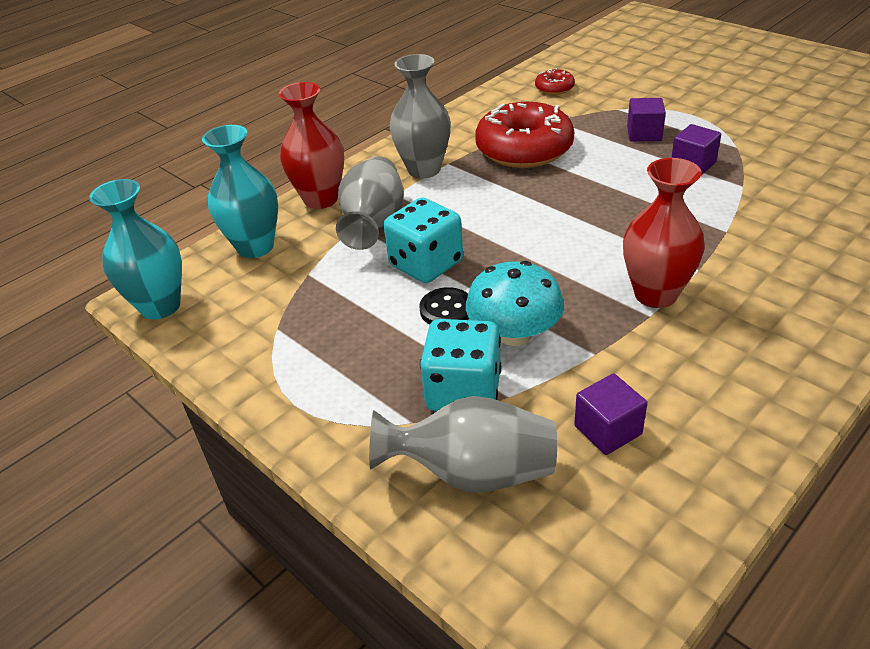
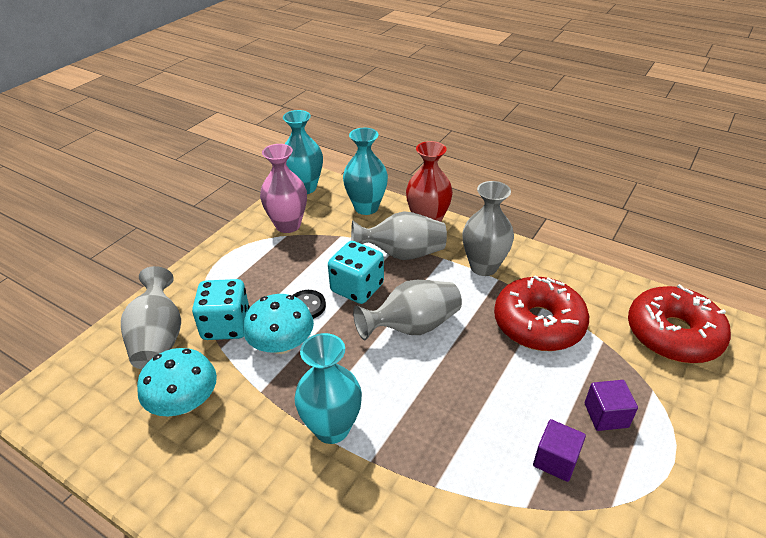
camera: 75 degrees right, 0 degrees up
red donut [535,68,575,95] -> red donut [628,284,731,363], size x2.20
purple cube [574,373,647,455] -> turquoise mushroom [137,348,217,416]
red vase [623,158,705,308] -> turquoise vase [294,333,362,444]
none -> pink vase [260,144,307,233]
none -> grey vase [353,280,462,340]

